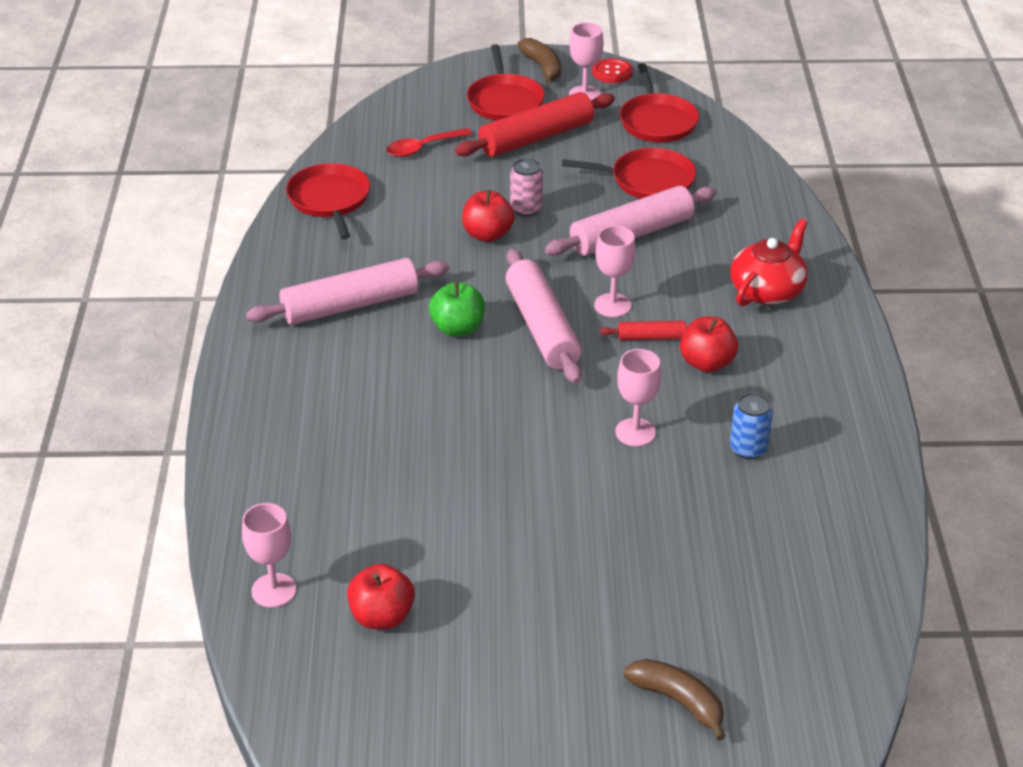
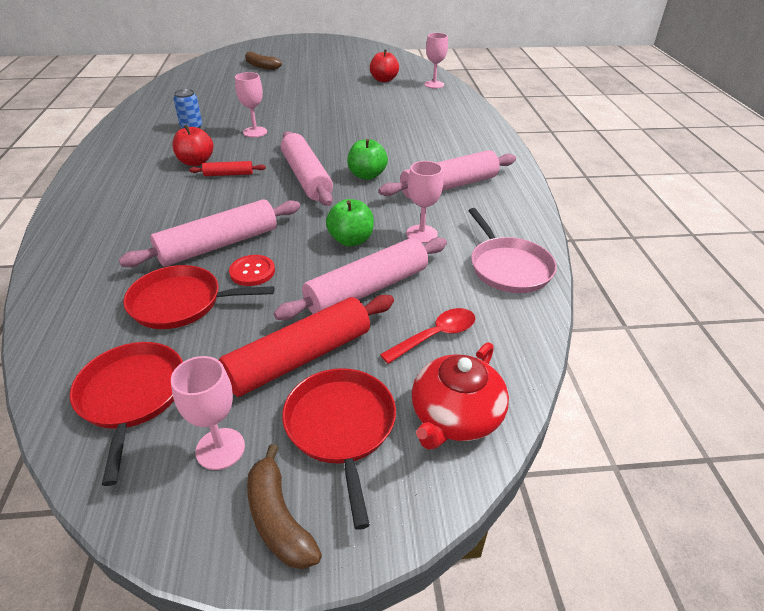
camera: 175 degrees right, 0 degrees up
red pan [286,163,370,239] -> pink pan [468,208,557,293]
red apple [462,190,514,242] -> green apple [326,199,374,246]
pink can [510,158,543,217] -> none
red button [592,58,633,83] -> red button moved to [229,255,275,286]
pink goblet [594,226,636,317] -> pink goblet moved to [406,161,443,243]
red teapot [730,219,808,306] -> red teapot moved to [412,342,509,450]
none -> pink rolling pin [274,237,447,320]

